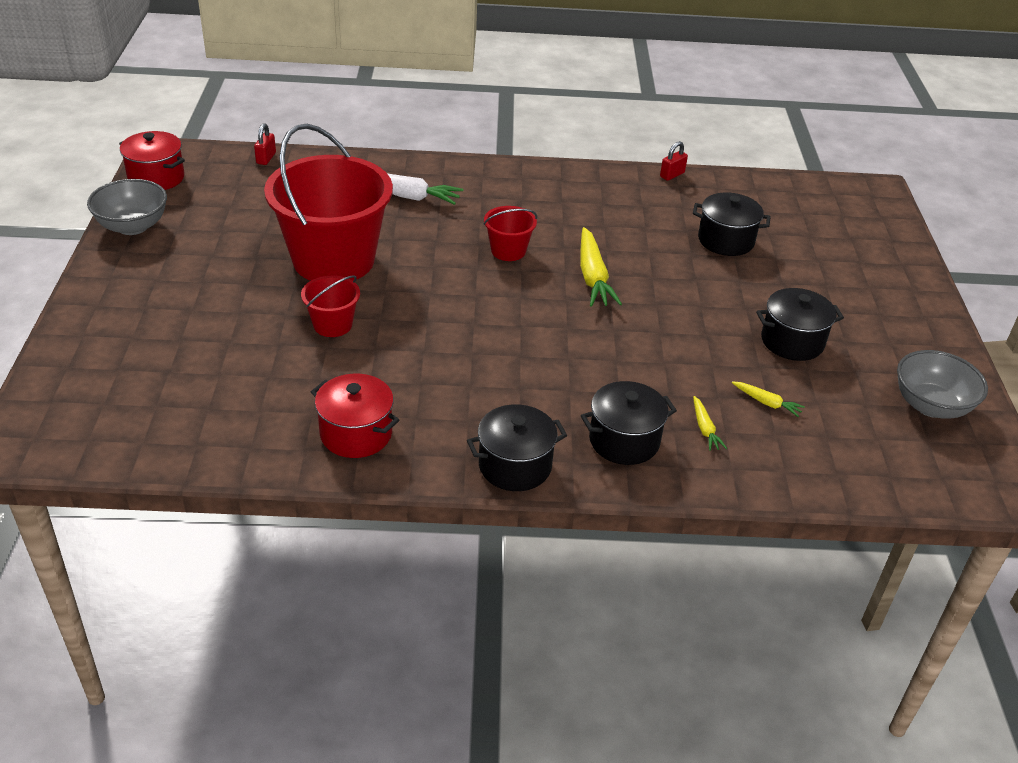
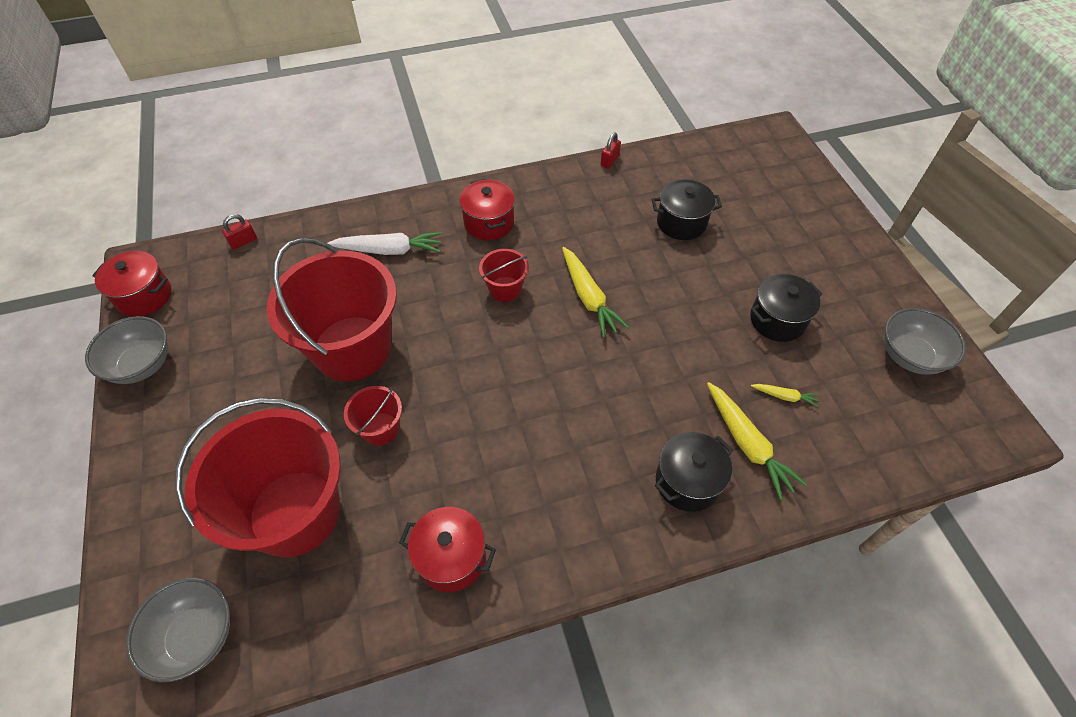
camera: 15 degrees left, 15 degrees up
red padlock [254,123,276,165] -> red padlock turned 60 degrees clockwise [222,214,257,249]
black pot [467,404,567,491] -> none
yellow carrot [693,396,727,451] -> yellow carrot [707,382,807,500], size x1.97
none -> grey bowl [126,578,230,682]
none -> red bucket [175,398,341,557]
none -> red pot [460,179,515,241]

